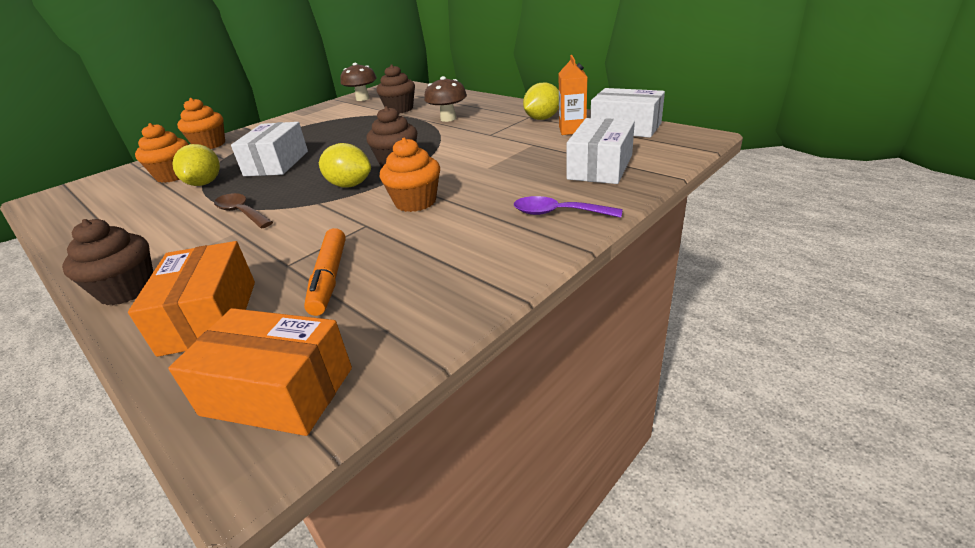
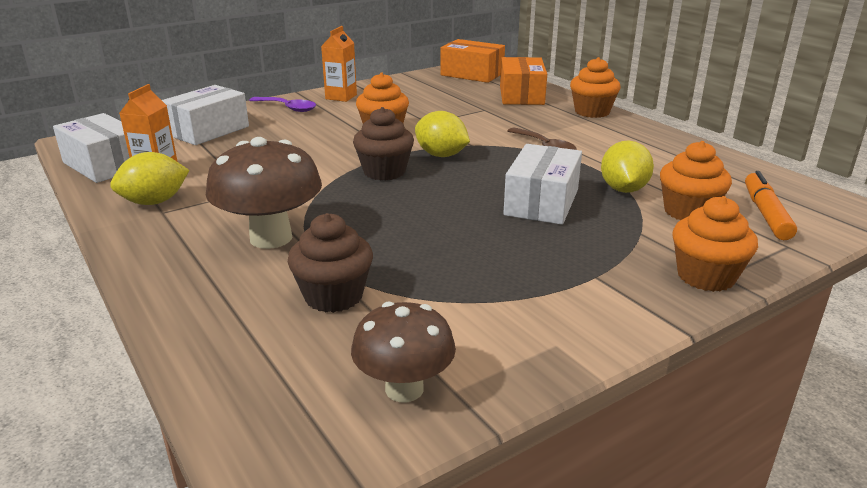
camera: 170 degrees left, 5 degrees down
brown cupcake [62,219,153,305] -> orange cupcake [570,57,621,118]
orange marker [304,228,346,316] -> orange marker moved to [745,171,797,240]
brown mushroom [424,76,467,122] -> brown mushroom [206,137,322,249], size x1.50
none -> orange carton [321,26,357,102]

